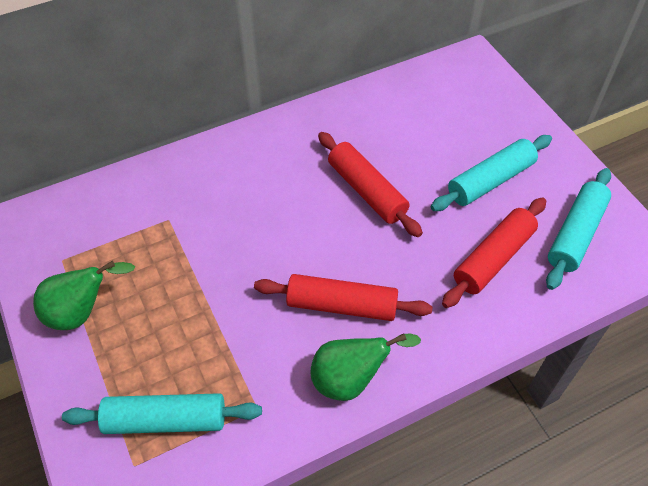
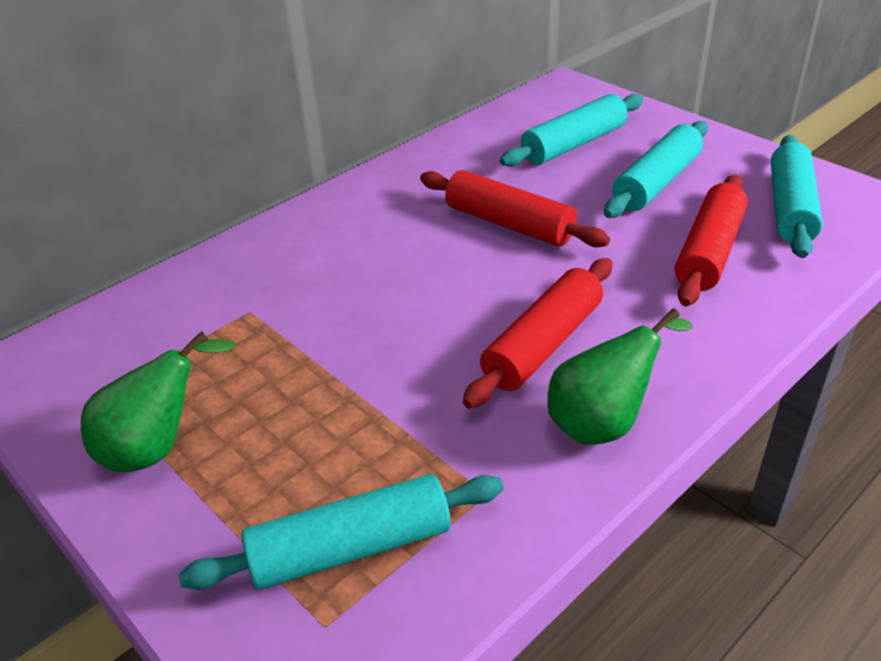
camera: 15 degrees left, 15 degrees down
red rolling pin [254,274,432,321] -> red rolling pin turned 45 degrees counterclockwise [463,258,612,409]
none -> turquoise rolling pin [500,94,643,167]

